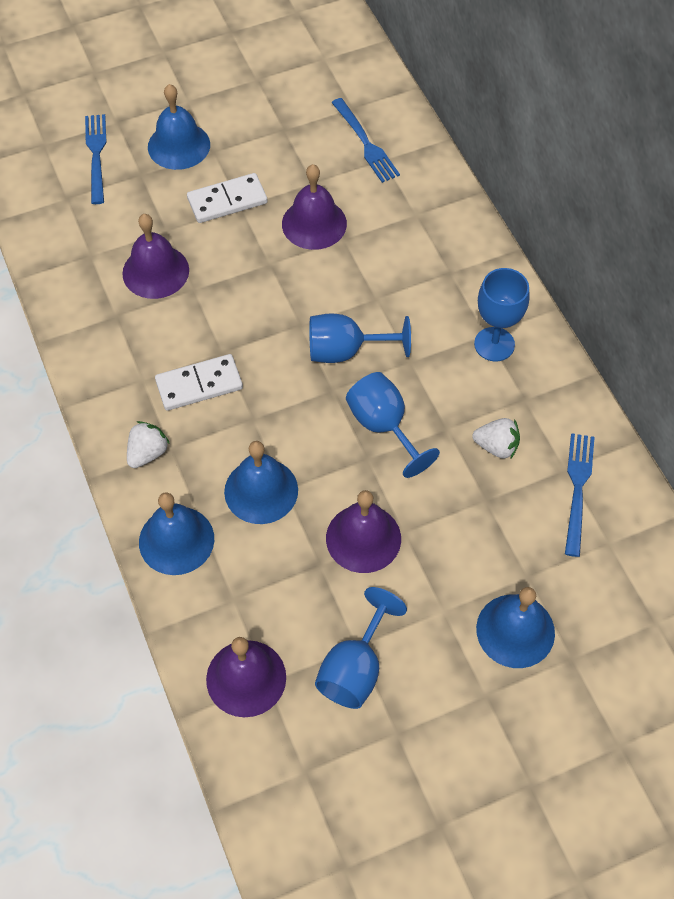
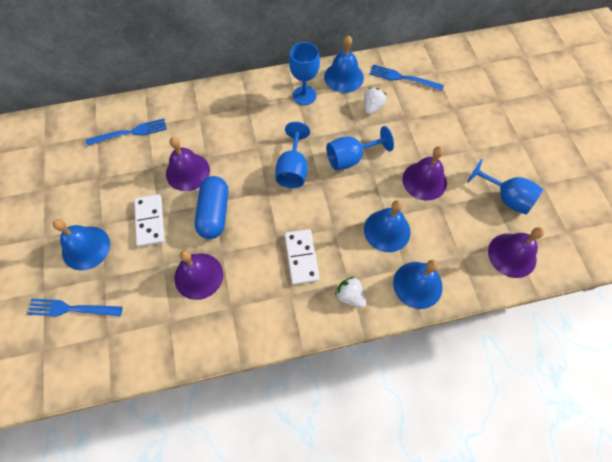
camera: 80 degrees left, 5 degrees up
blue bell [476,587,555,668] -> blue bell moved to [324,35,364,93]
none -> blue capsule [195,176,228,239]

